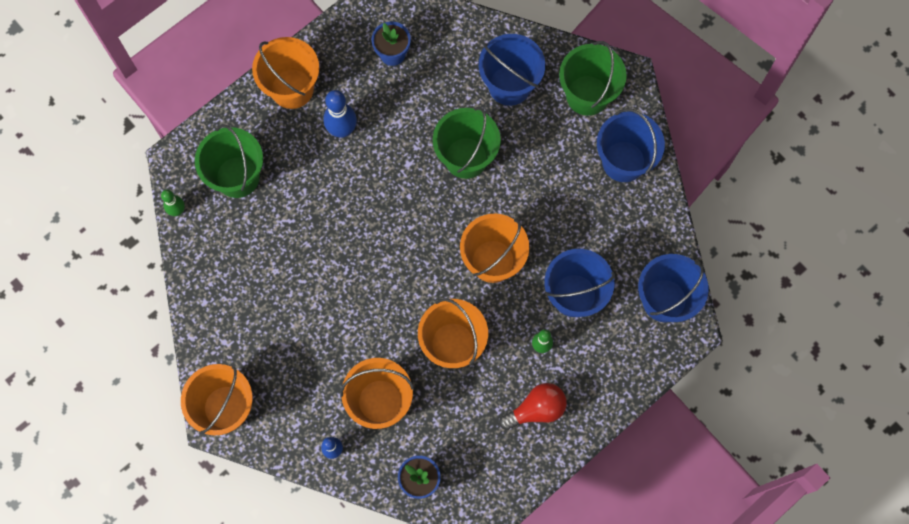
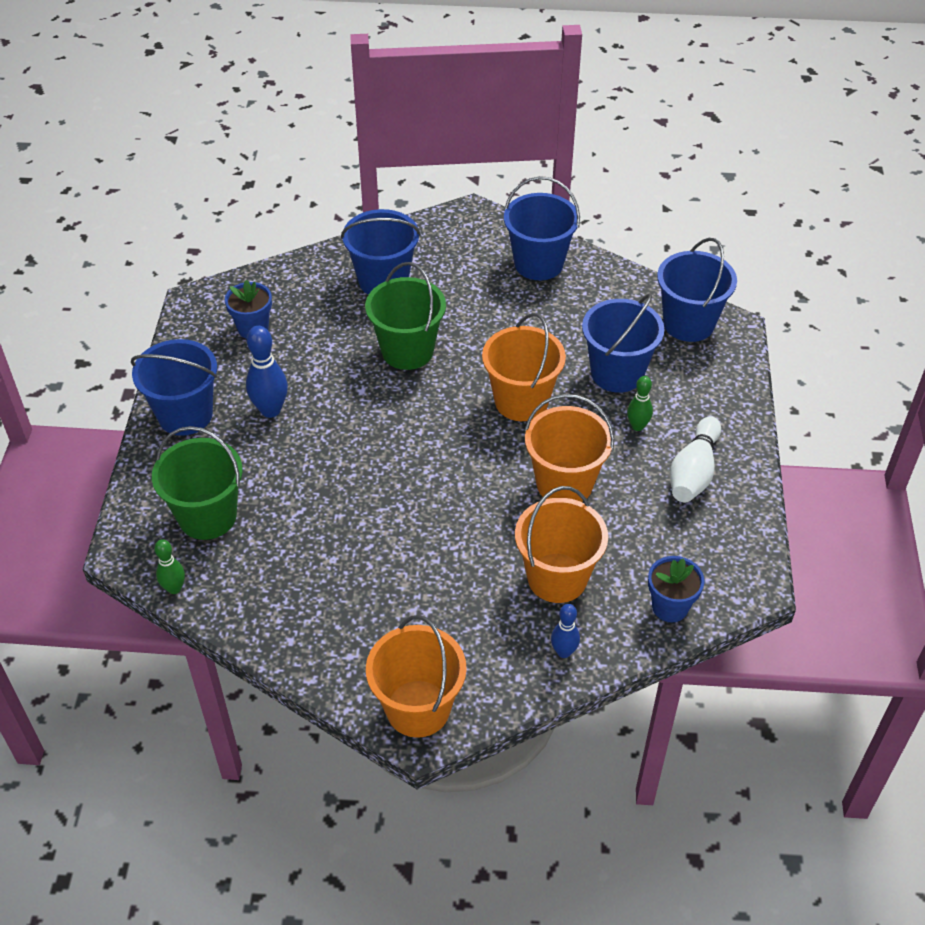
camera: 45 degrees left, 25 degrees down
orange bucket [252,37,319,109] -> blue bucket [131,339,217,436]
red light bulb [499,383,567,430] -> white bowling pin [670,416,721,502]
green bucket [559,41,627,116] -> none

